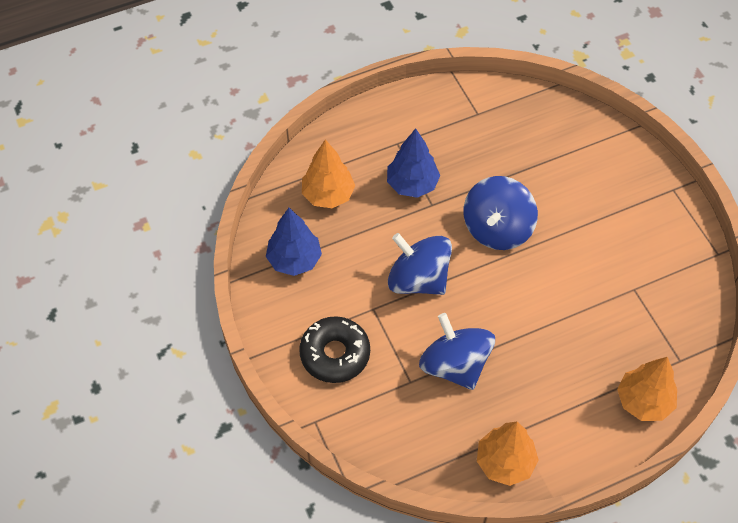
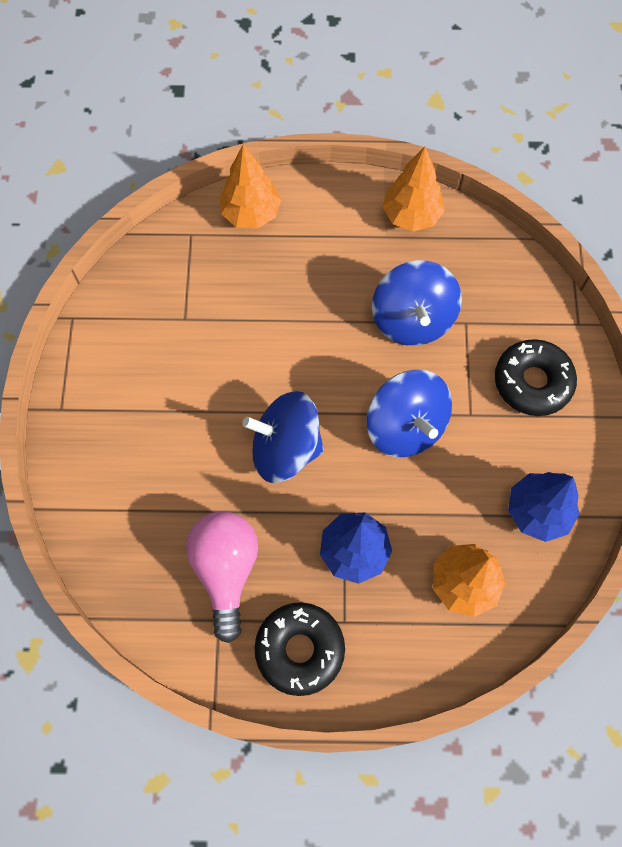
camera: 155 degrees left, 10 degrees up
blue spinning top [464,176,538,250] -> blue spinning top turned 135 degrees counterclockwise [242,391,324,483]
none -> pink light bulb [186,511,258,643]
none -> black donut [255,602,345,696]

